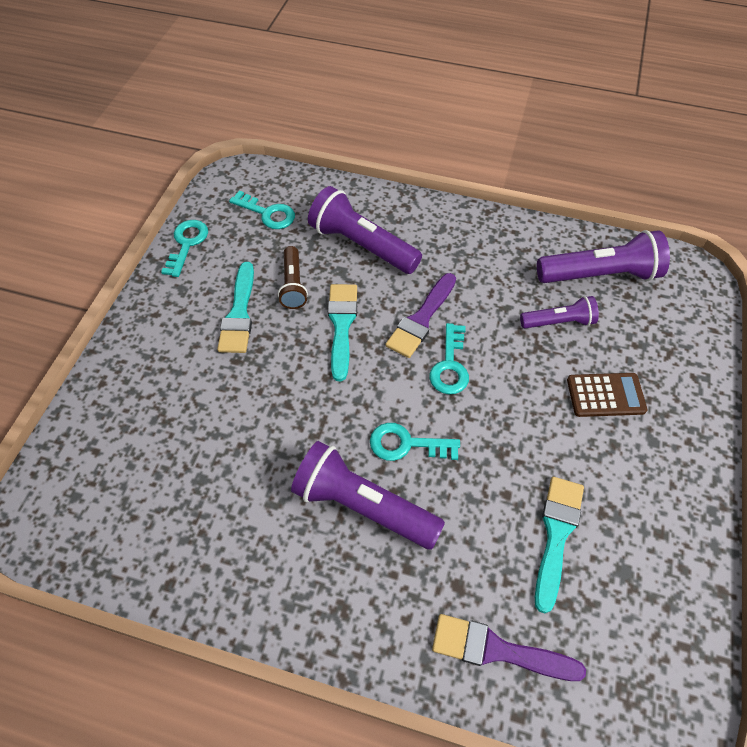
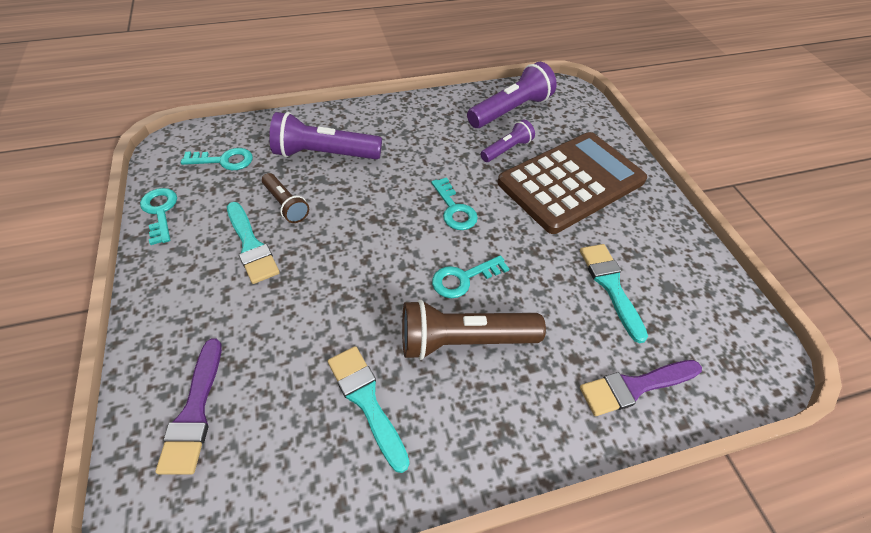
camera: 35 degrees left, 5 degrees down
purple flashlight [291,441,445,549] -> brown flashlight [402,300,546,360]
turquoise brush [328,284,357,381] -> turquoise brush moved to [328,346,410,473]
purple brush [386,273,456,358] -> purple brush moved to [155,339,222,475]
brown calculator [567,373,647,417] -> brown calculator [498,132,647,234], size x2.32

